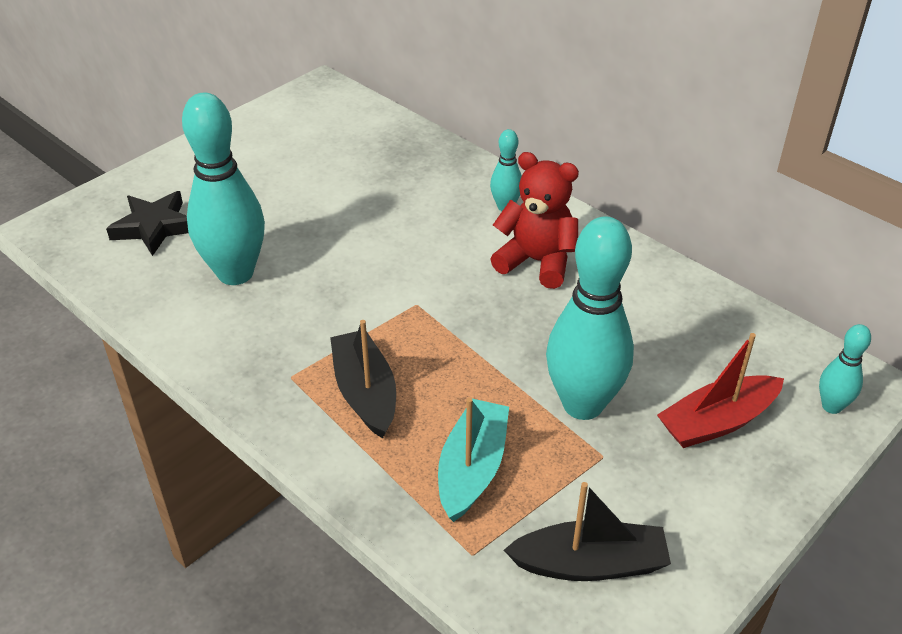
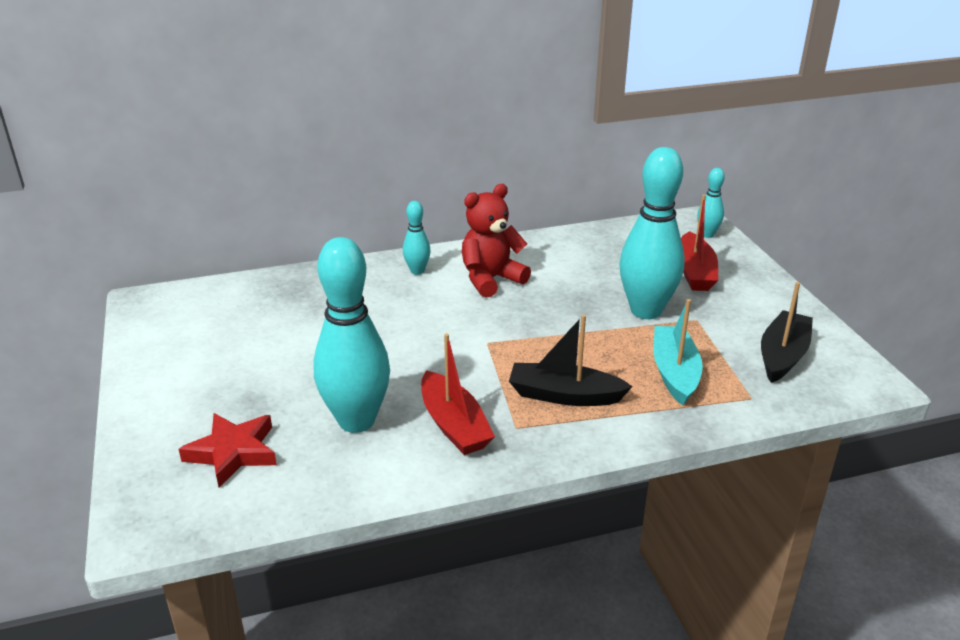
camera: 60 degrees left, 10 degrees down
black star [106,191,188,256] -> red star [179,413,277,488]
turquoise boat [438,398,509,522] -> turquoise boat turned 45 degrees clockwise [653,299,703,406]
none -> red boat [421,333,495,455]

